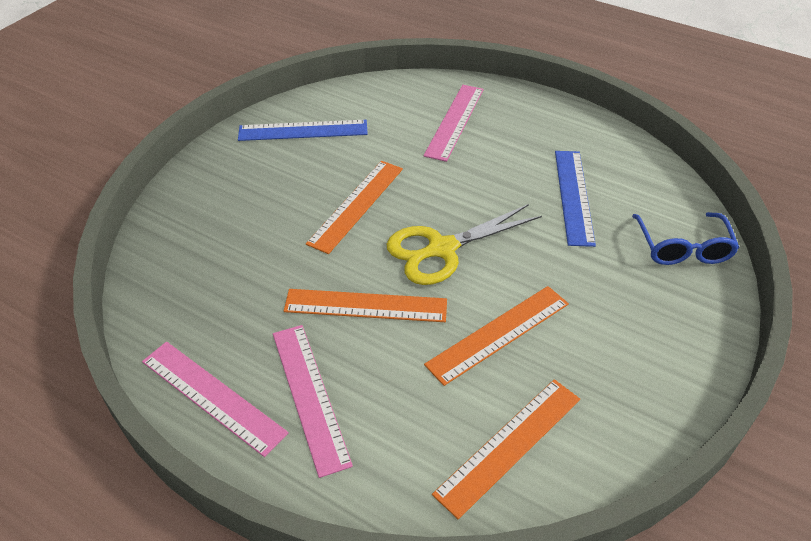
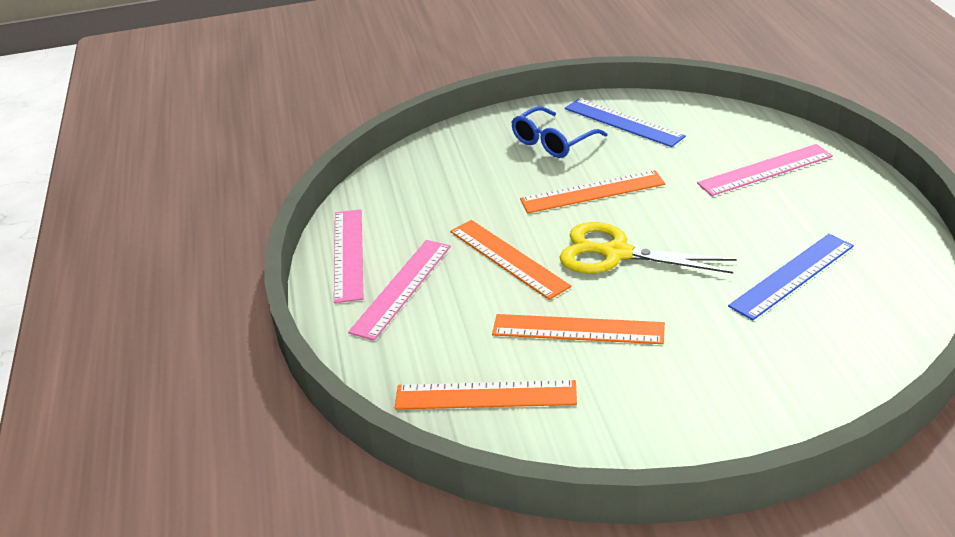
camera: 50 degrees right, 10 degrees down
blue glasses [632,212,739,265] -> blue glasses moved to [511,106,607,158]

